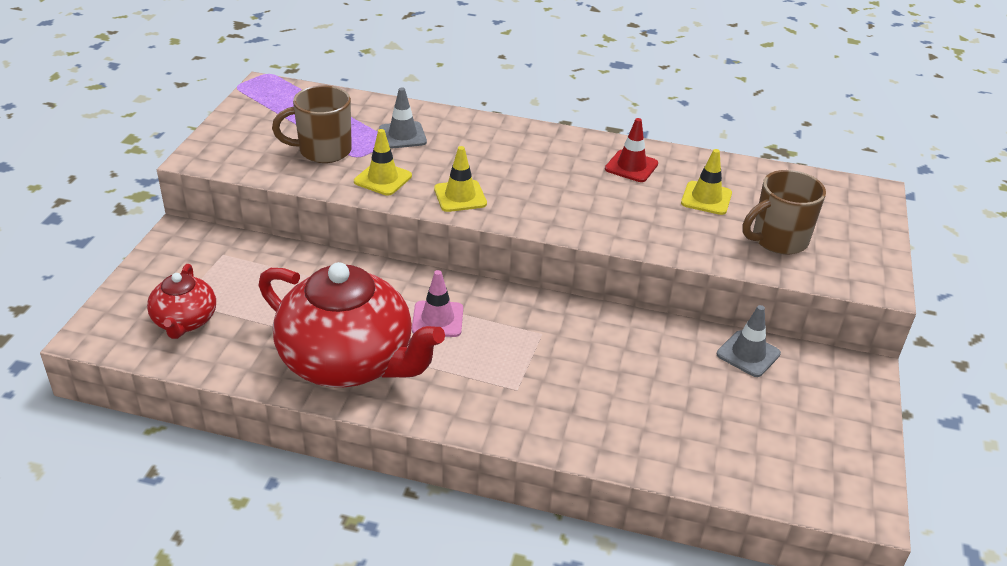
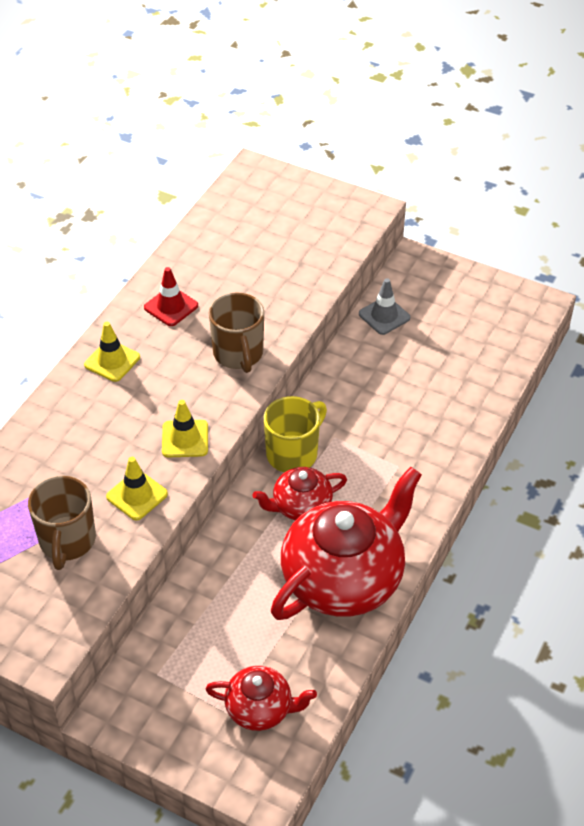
camera: 75 degrees left, 10 degrees up
grey traffic cone [379,87,427,149] -> none
pink traffic cone [412,270,463,337] -> red teapot [252,467,347,521]
yellow traffic cone [681,149,732,215] -> yellow traffic cone moved to [84,322,140,382]
brown mug [743,170,826,255] -> brown mug moved to [209,293,264,373]
none -> yellow mug [264,396,327,473]

